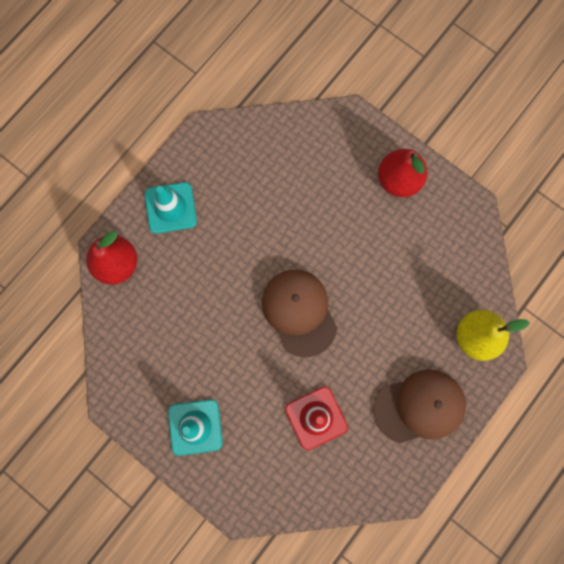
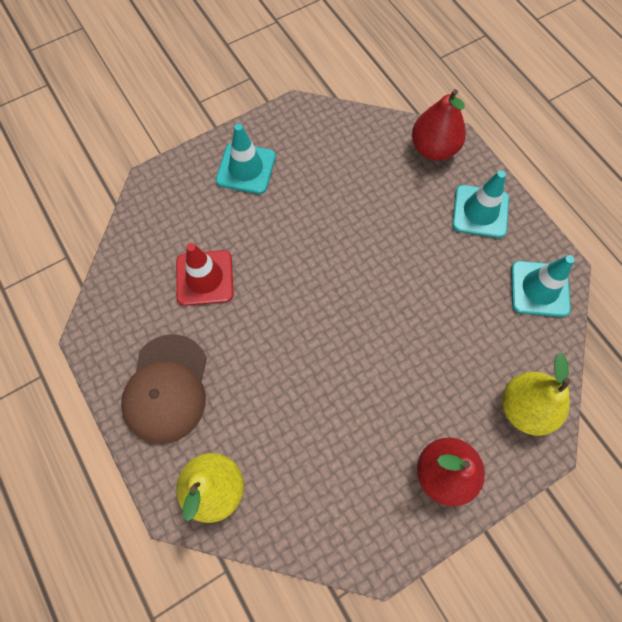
camera: 110 degrees right, 10 degrees down
brown cap [262,270,337,357] -> none
none -> yellow pear [502,353,571,436]
none -> turquoise traffic cone [511,255,575,317]

